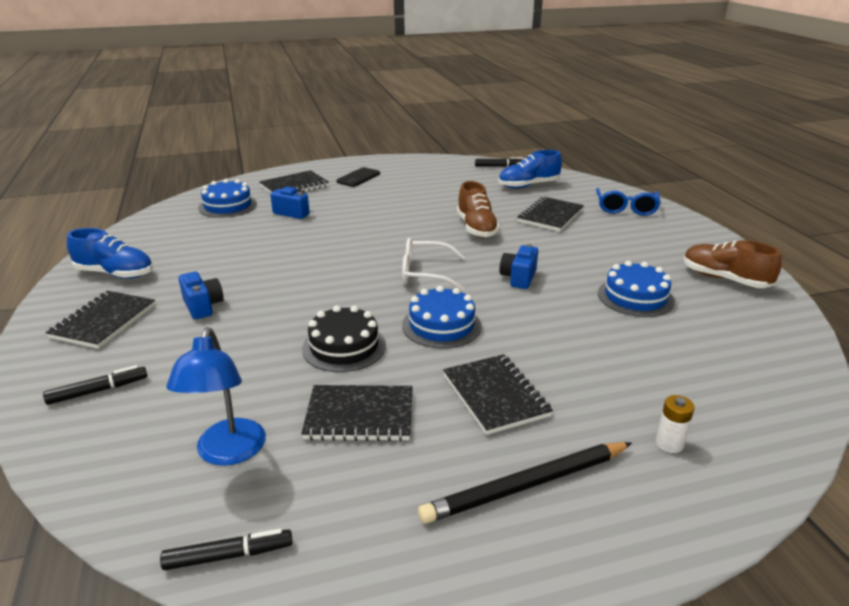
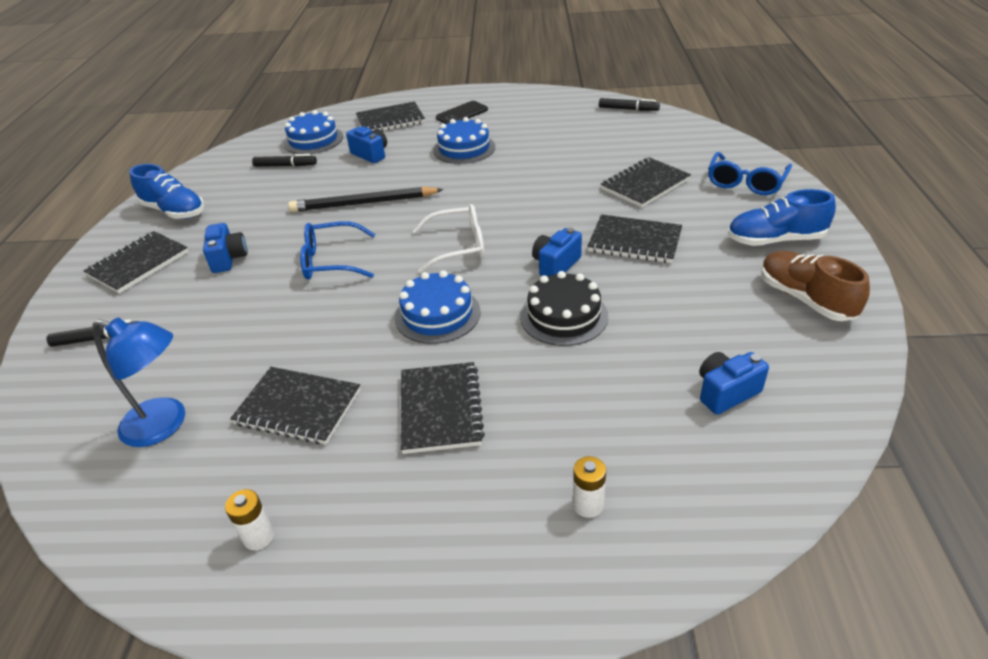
camera: 20 degrees right, 10 degrees up
black marker [160,529,293,570] -> black marker moved to [252,154,317,167]
blue lamp [167,327,266,466] -> blue lamp turned 90 degrees counterclockwise [93,317,185,447]
black cake [302,305,386,372] -> black cake moved to [520,271,608,346]
white glasses [402,238,465,291] -> white glasses turned 150 degrees clockwise [413,204,484,273]
black pencil [418,442,632,523] -> black pencil moved to [288,187,444,212]
brown shoe [457,181,500,238] -> none
blue shoe [499,150,562,188] -> blue shoe moved to [727,189,836,246]
blue cake [598,261,675,317] -> blue cake moved to [433,117,495,164]
none -> white battery [225,489,274,550]
none -> blue glasses [300,221,375,280]
none -> black notebook [587,214,682,263]
none -> blue camera [699,352,769,415]

